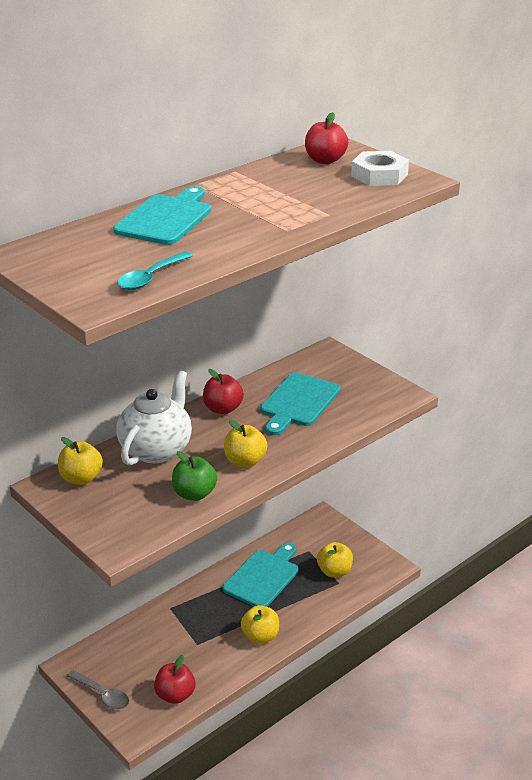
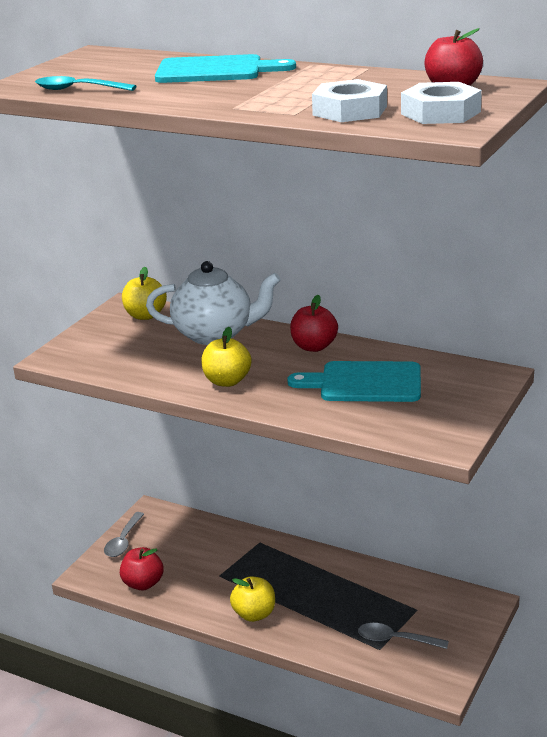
camera: 70 degrees right, 5 degrees down
green apple [172,451,217,501] -> none
turquoise cutting board [223,543,298,607] -> none
yellow apple [317,542,353,578] -> grey spoon [358,623,449,649]
none -> white nut [312,79,387,122]

